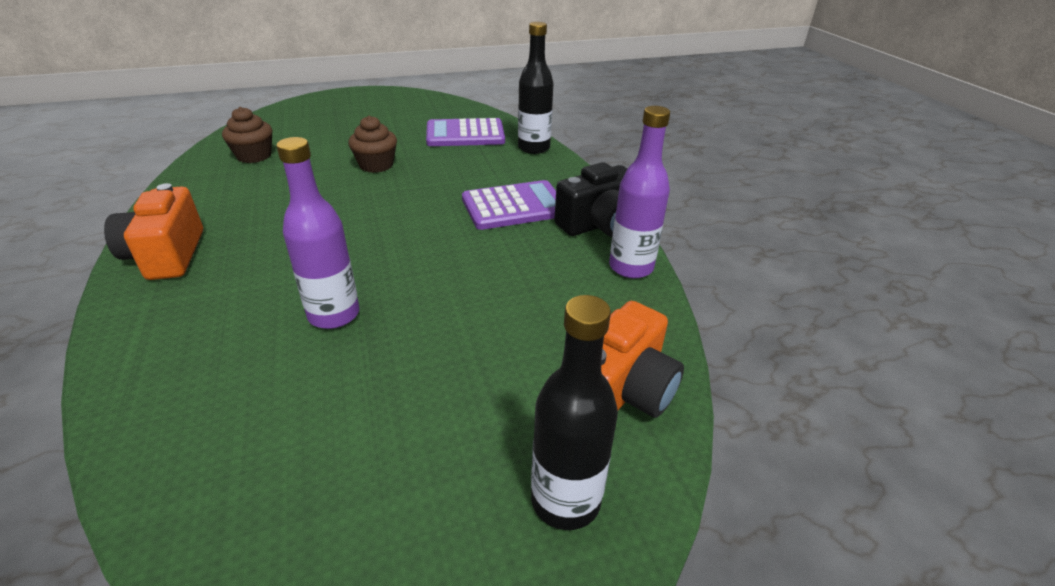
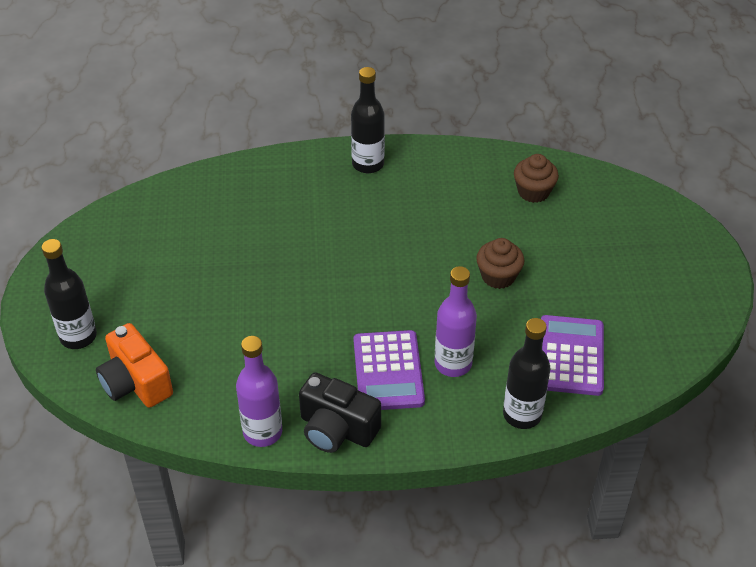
camera: 105 degrees right, 10 degrees up
orange camera [104,183,203,280] -> black bottle [351,67,385,173]
purple bottle [276,137,360,329] -> purple bottle moved to [435,266,477,377]
black camera [554,162,627,237] -> black camera turned 45 degrees counterclockwise [299,373,381,453]

